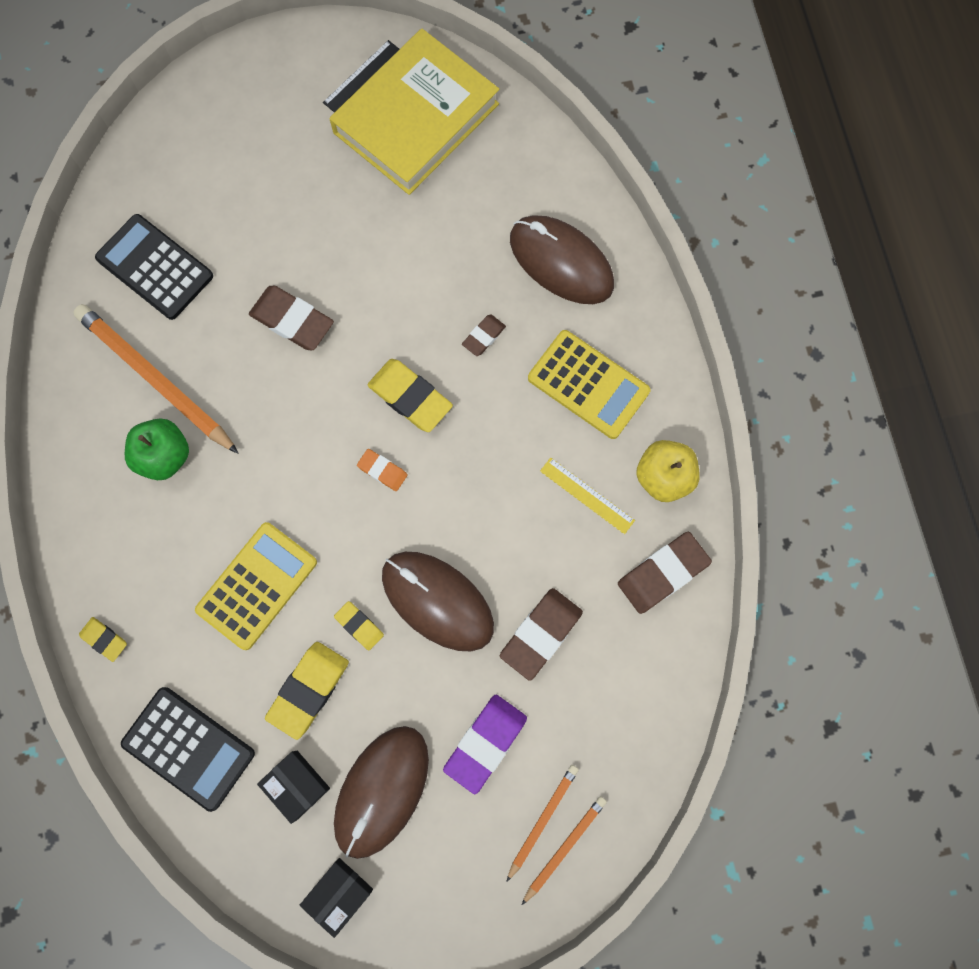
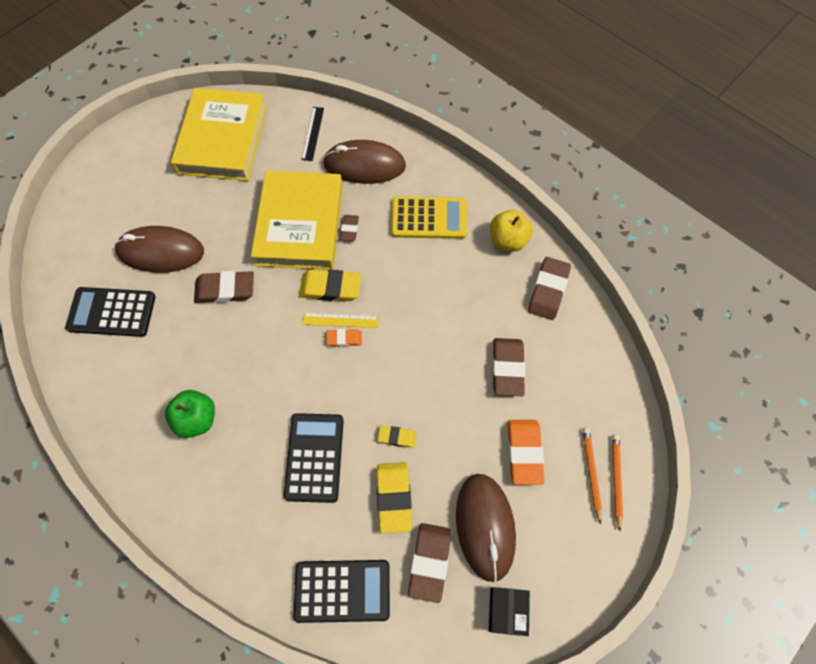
camera: 35 degrees left, 10 degrees down
orange pencil [73,304,239,454] -> none
yellow eraser [79,617,127,662] -> none
yellow calculator [195,522,317,650] -> black calculator [284,413,344,503]
black box [257,751,330,824] -> brown eraser [408,523,451,603]
black ruler [323,40,399,113] -> black ruler moved to [301,107,324,161]
brown mouse [382,552,494,651] -> brown mouse moved to [115,226,204,273]
purple eraser [443,695,527,794] -> orange eraser [508,420,544,485]
yellow ruler [540,458,635,534] -> yellow ruler moved to [302,313,379,328]
none -> yellow book [251,171,343,270]

